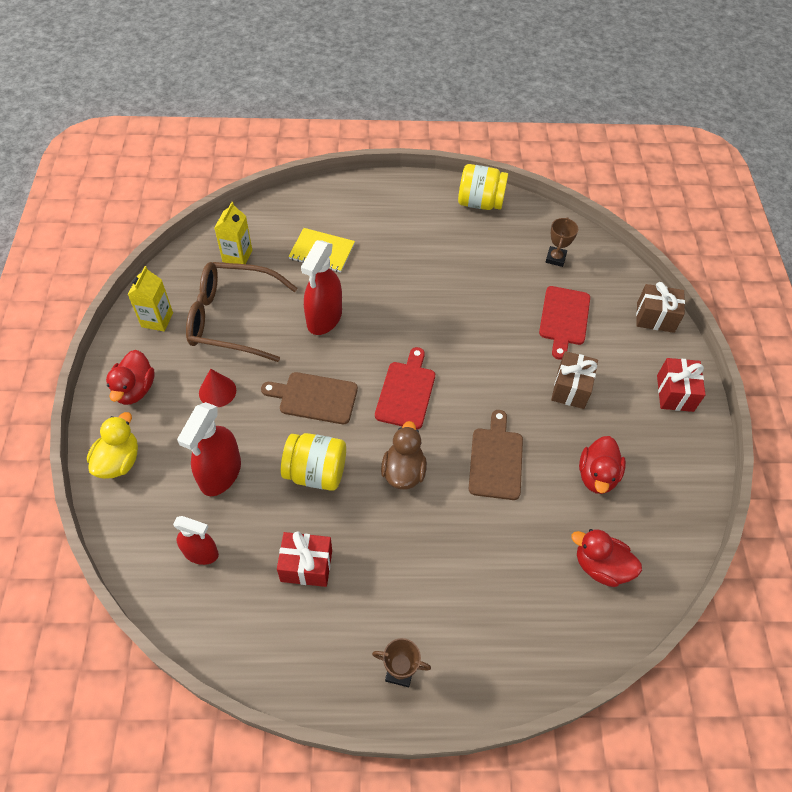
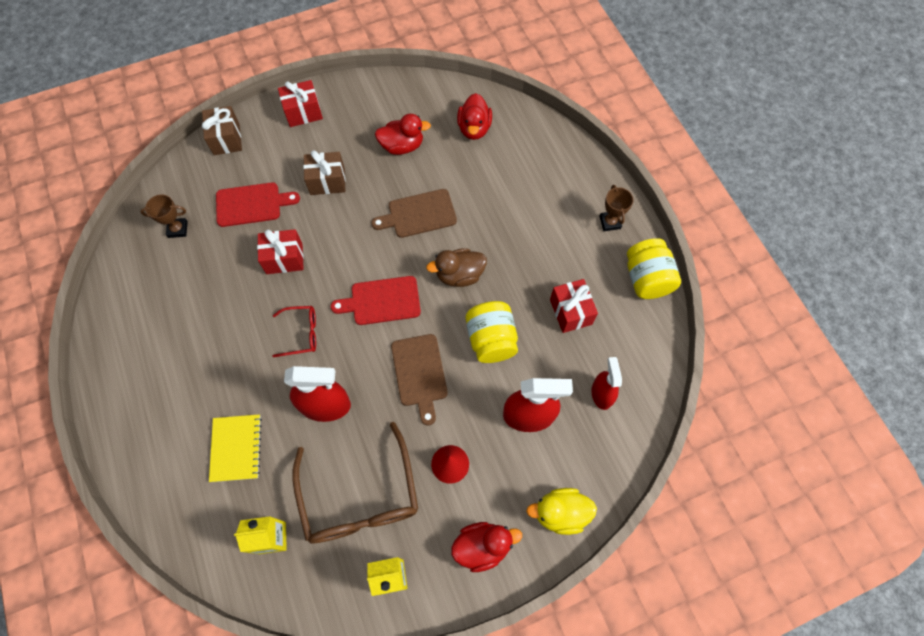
camera: 110 degrees left, 10 degrees up
yellow jar [458,164,508,210] -> yellow jar moved to [627,238,681,299]
none -> red gift [257,229,304,274]
none -> red glasses [272,306,316,357]

